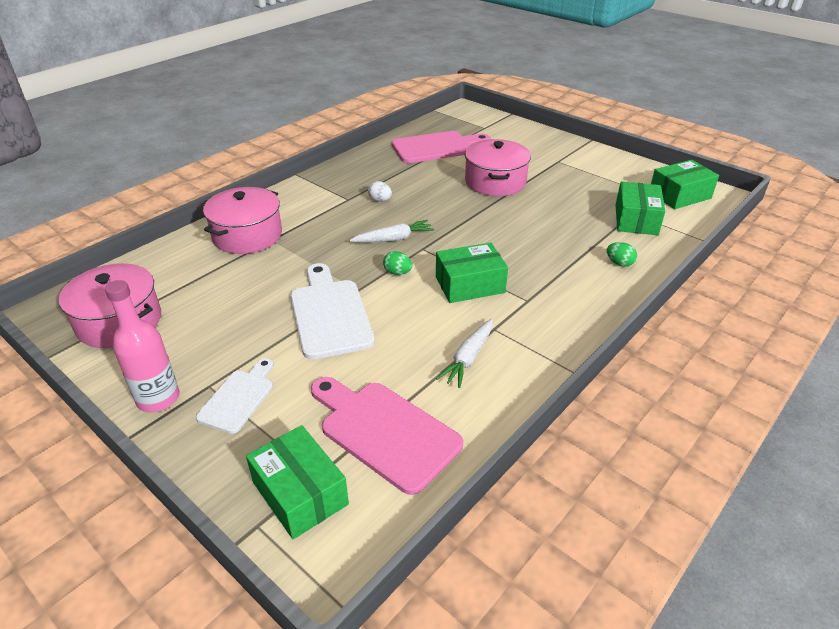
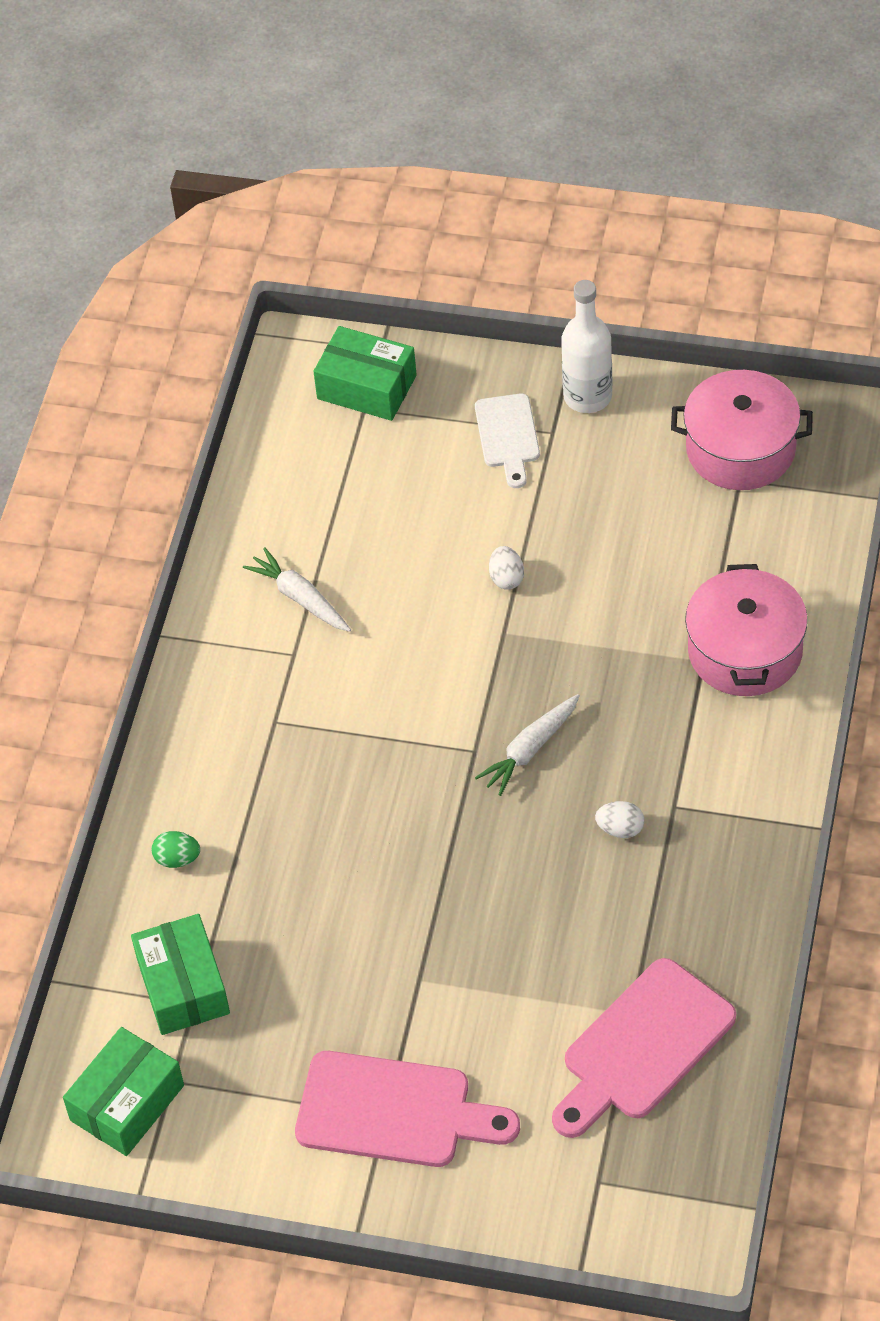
camera: 155 degrees right, 15 degrees up
pink bottle [105,280,180,413] -> white bottle [561,280,612,413]
white cutting board [290,263,375,359] -> white egg [489,546,524,590]
pink cutting board [311,377,464,495] -> pink cutting board moved to [295,1051,520,1167]
green egg [383,251,412,275] -> none
green box [436,242,508,303] -> none
white carrot [436,318,493,388] -> white carrot turned 45 degrees counterclockwise [243,548,351,632]
pink pot [465,139,531,196] -> none

